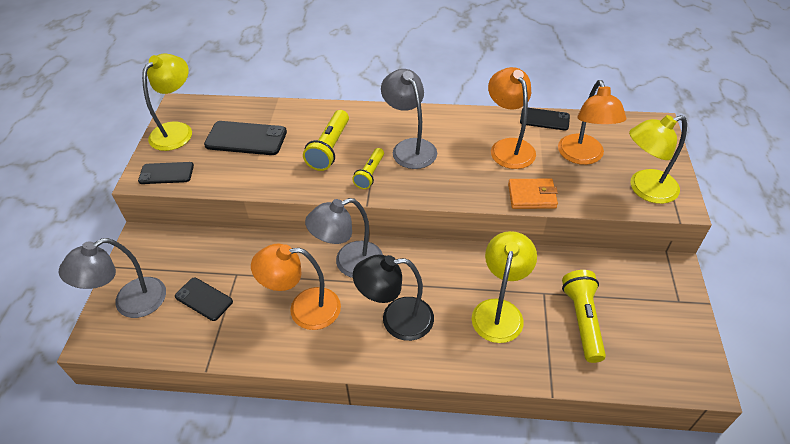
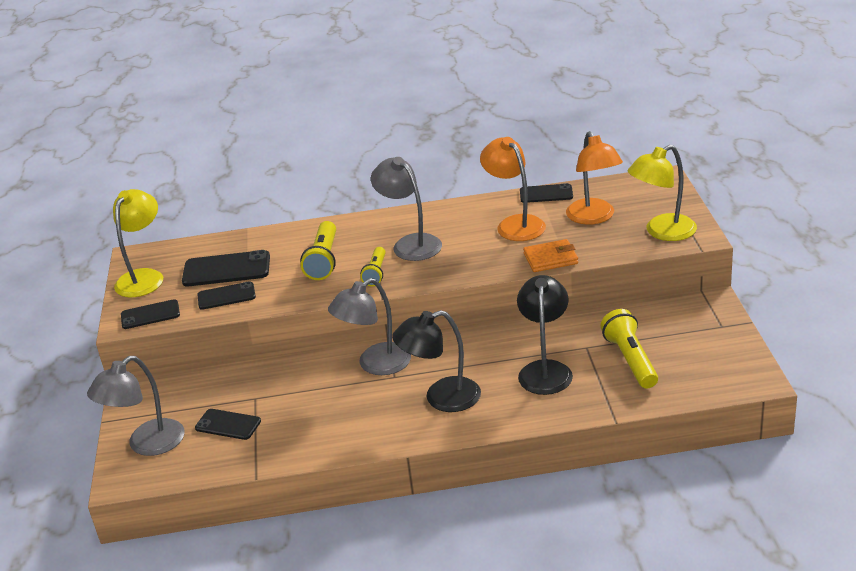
camera: 10 degrees left, 15 degrees down
orange lamp [251,244,341,330] -> none
yellow lamp [472,231,537,343] -> black lamp [517,275,573,395]
none -> black phone [197,281,256,310]

